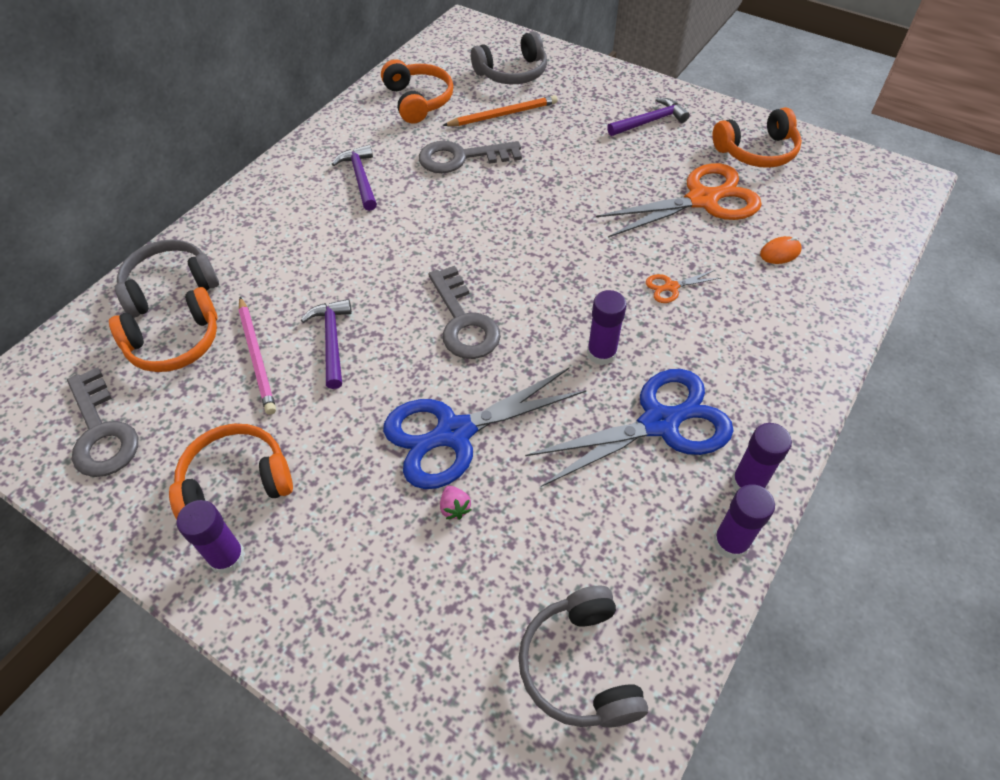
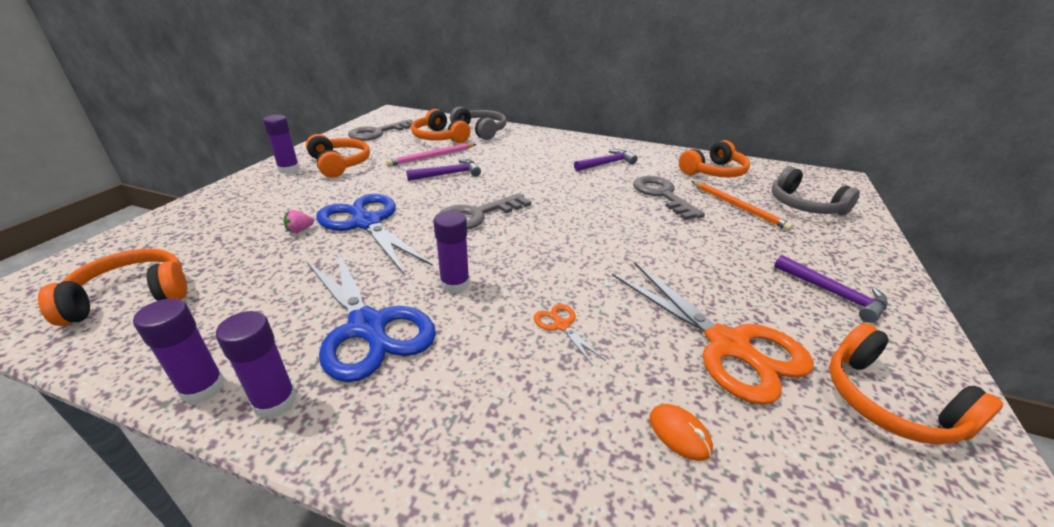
camera: 75 degrees right, 20 degrees down
grey headphones [518,586,648,728] -> orange headphones [38,249,187,326]

